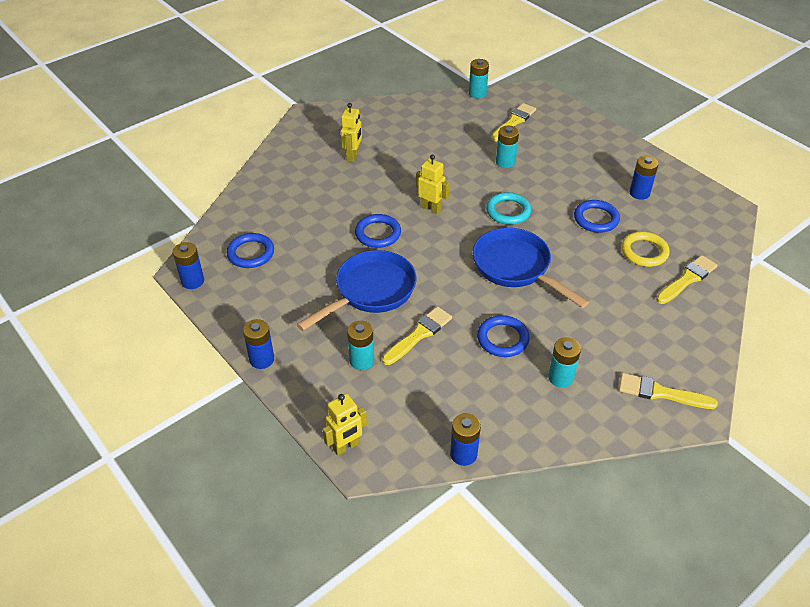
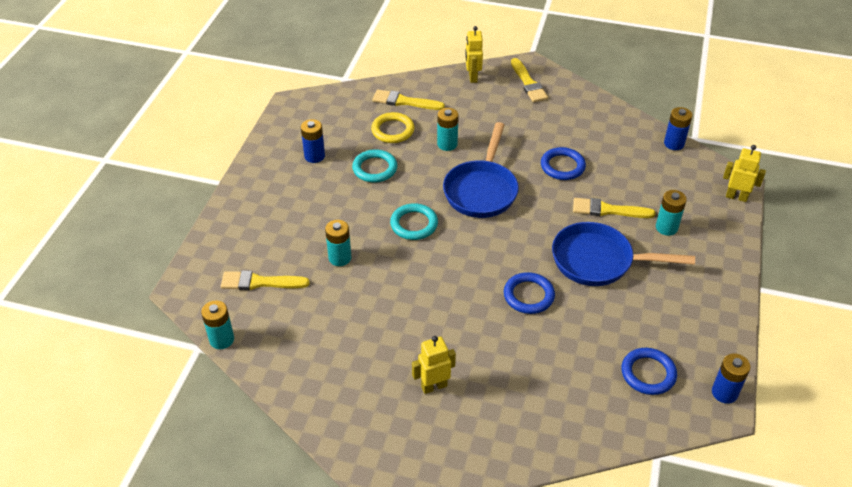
camera: 125 degrees left, 0 degrees up
blue battery [243,319,274,369] -> none
yellow robot [416,154,450,214] -> yellow robot moved to [465,26,483,83]
turquoise battery [548,337,581,388] -> turquoise battery moved to [437,108,459,151]
blue ring [574,200,620,233] -> turquoise ring [352,149,397,183]

